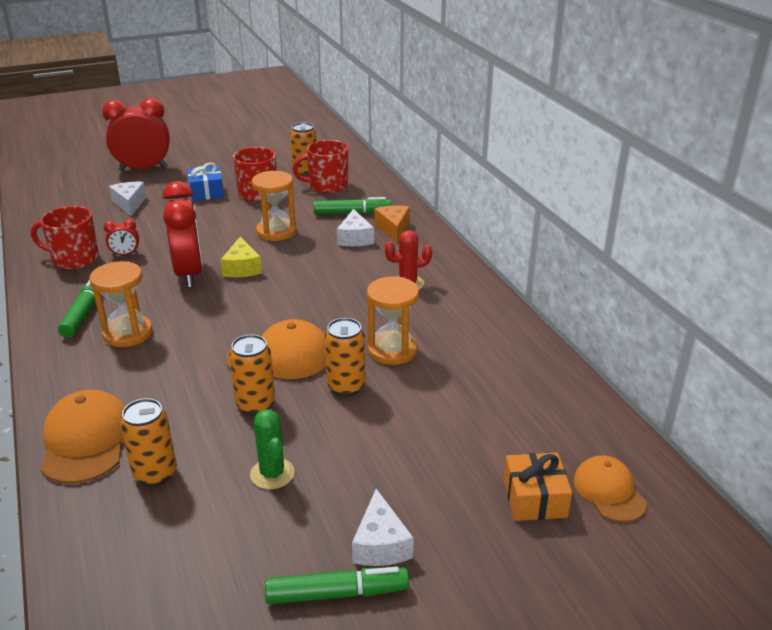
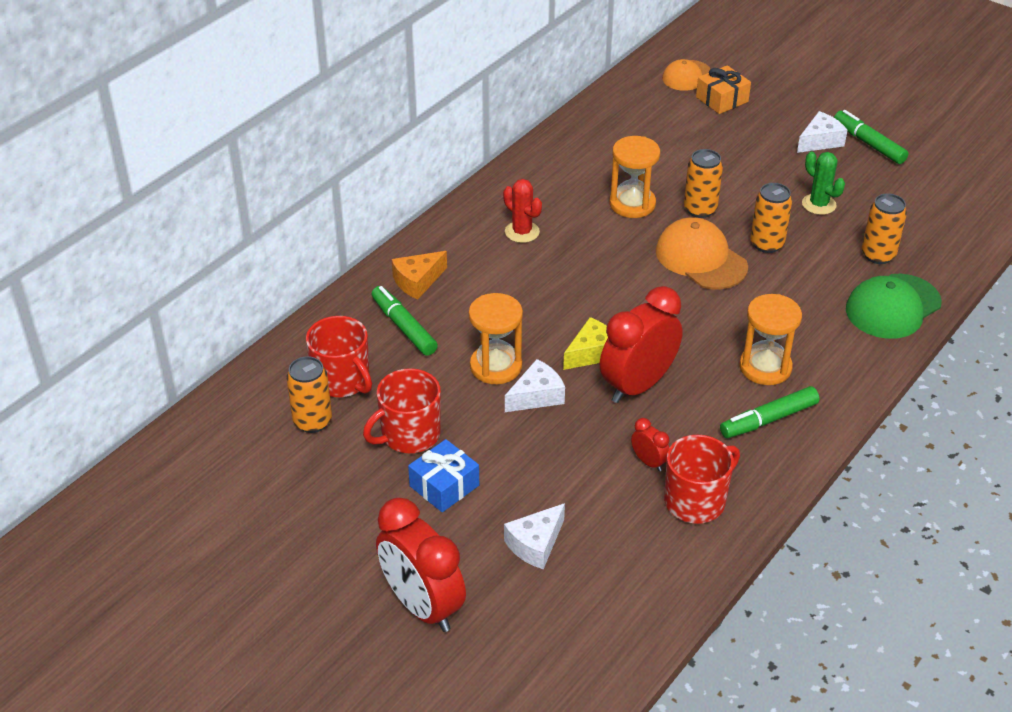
camera: 120 degrees left, 10 degrees up
red mug [31,206,99,269] -> red mug turned 105 degrees counterclockwise [664,435,740,524]
orange cap [40,390,126,484] -> green cap [846,274,942,339]
green cactus [250,409,295,489] -> green cactus turned 75 degrees counterclockwise [802,152,845,215]
white cheese [337,209,374,246] -> white cheese moved to [505,359,565,412]

